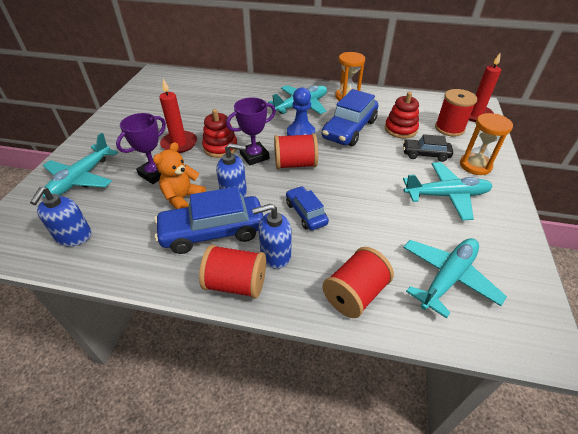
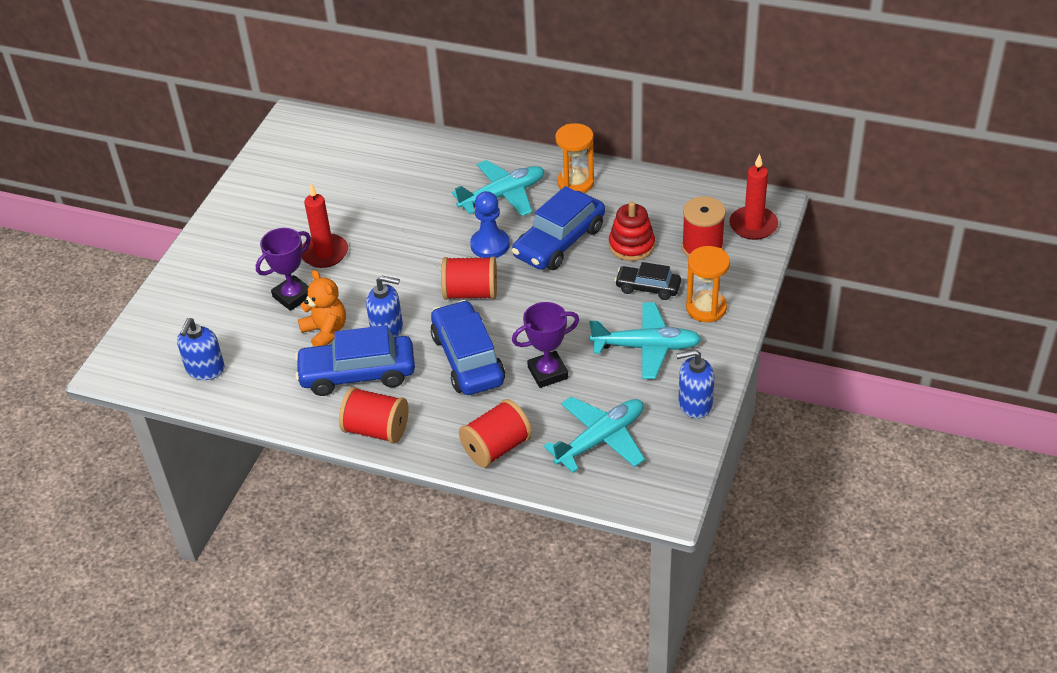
camera: 10 degrees right, 0 degrees up
turquoise plane [43,133,118,198] -> none
orange teddy bear [153,142,206,209] -> orange teddy bear turned 105 degrees clockwise [298,270,346,347]
red stacking toy [202,109,237,158] -> none
purple trophy [226,97,276,166] -> purple trophy moved to [512,302,579,388]
blue soap dispenser [252,204,292,269] -> blue soap dispenser moved to [676,349,715,419]
blue car [286,186,329,230] -> blue car [431,300,505,395], size x1.75

